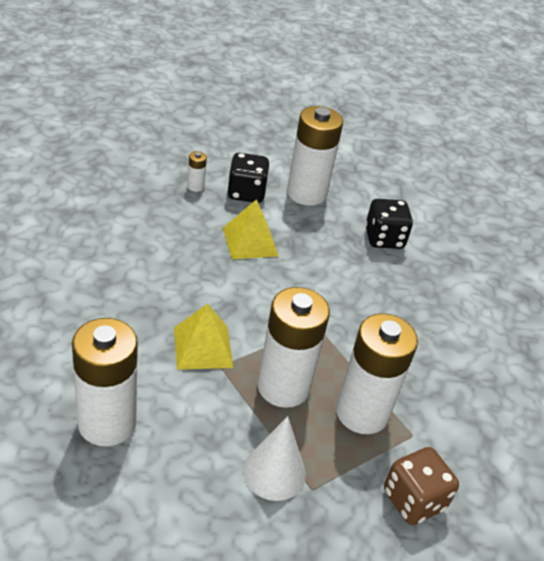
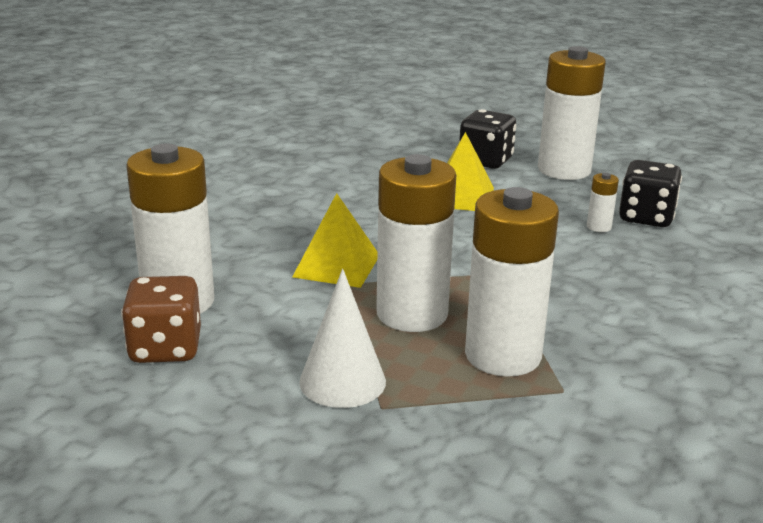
camera: 30 degrees right, 15 degrees down
white battery [187,151,207,192] -> white battery moved to [587,173,619,232]
brown dice [384,447,459,525] -> brown dice moved to [121,276,201,363]

